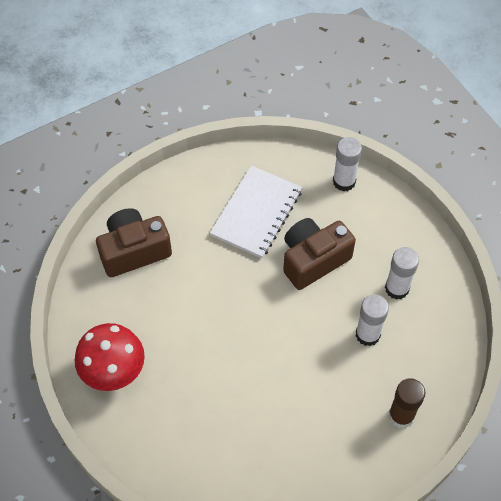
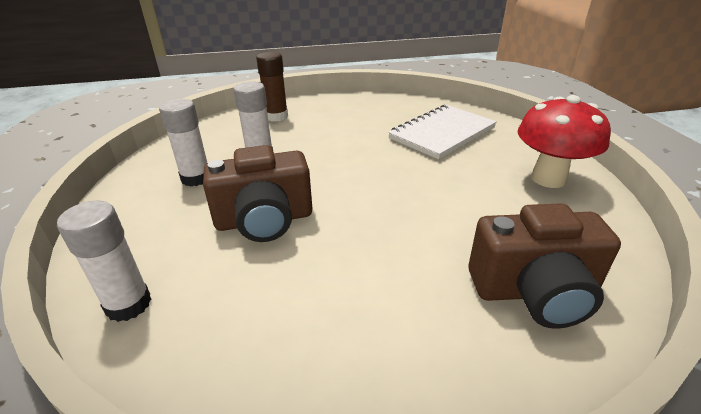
camera: 160 degrees left, 25 degrees down
white notebook [210,165,302,259] -> white notebook moved to [388,105,497,159]

